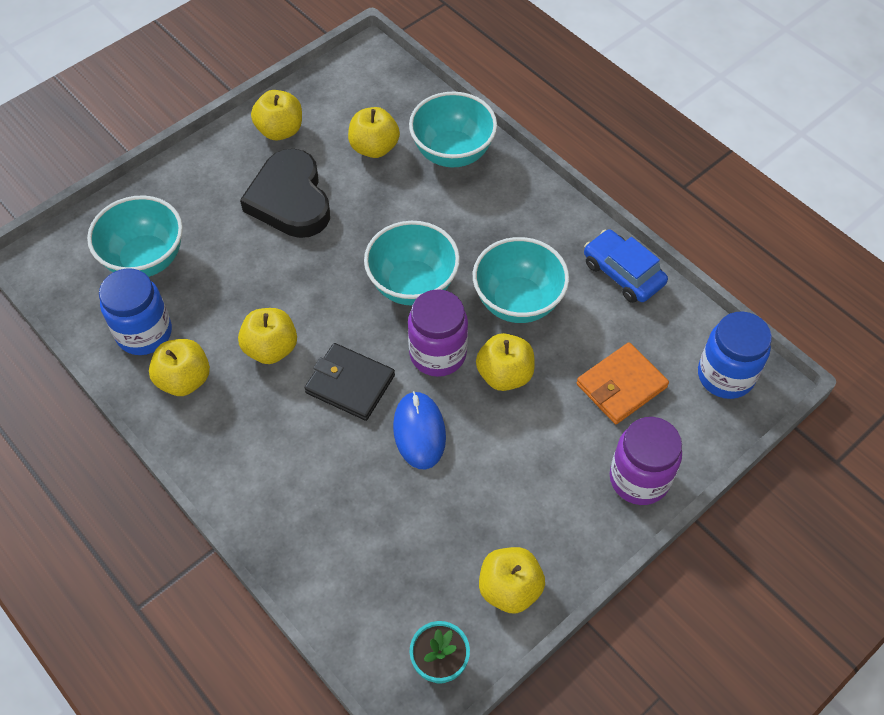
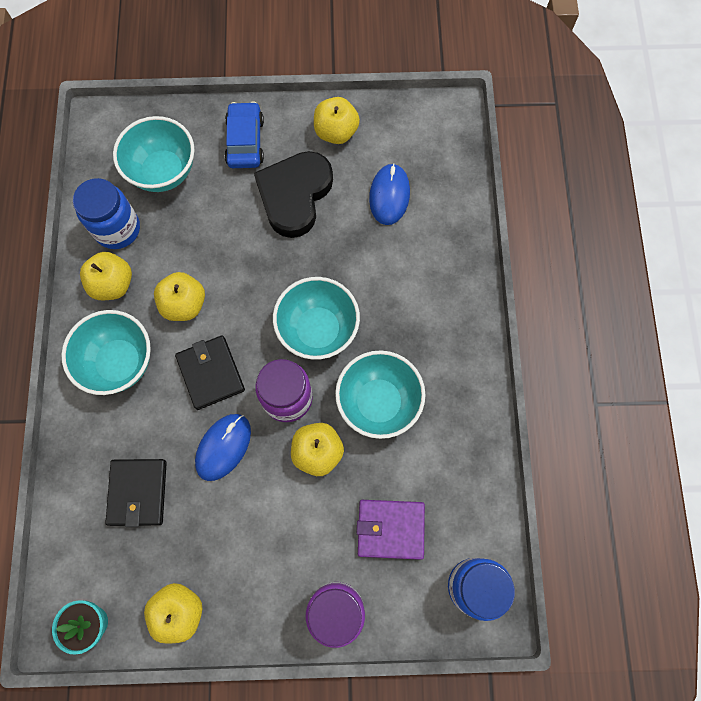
camera: 40 degrees right, 15 degrees up
yellow apple [348,107,400,158] -> blue mouse [369,163,410,225]
turquoise bowl [409,92,497,167] -> turquoise bowl moved to [61,310,151,395]
orange wallet [577,342,669,424] -> purple wallet [357,500,425,560]
blue car [584,229,668,303] -> blue car moved to [224,101,264,168]
none -> black wallet [105,459,167,527]

